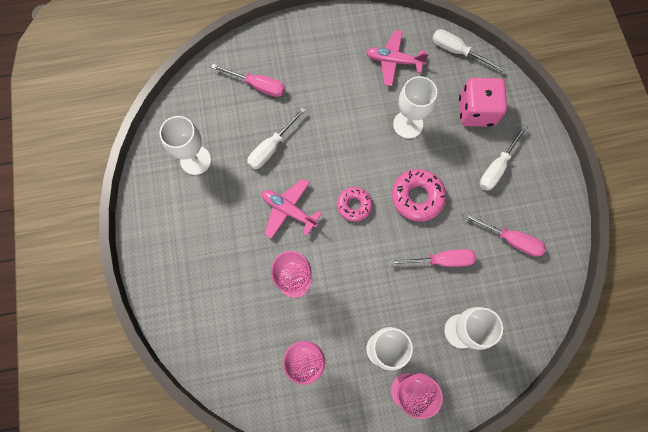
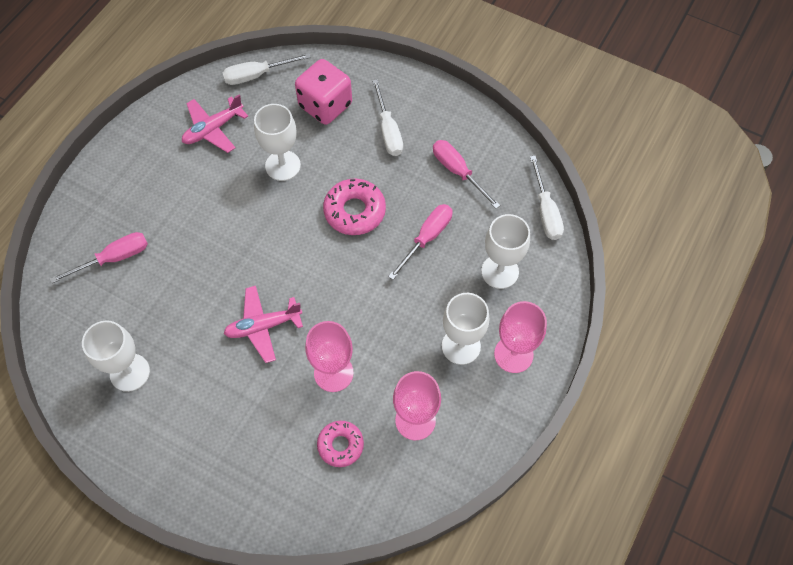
camera: 50 degrees left, 10 degrees down
white screwdriver [247,107,306,169] -> white screwdriver moved to [530,156,564,240]
pink donut [337,187,372,222] -> pink donut moved to [317,421,364,467]
pink screwdriver [462,212,546,257] -> pink screwdriver turned 105 degrees counterclockwise [433,140,500,209]

